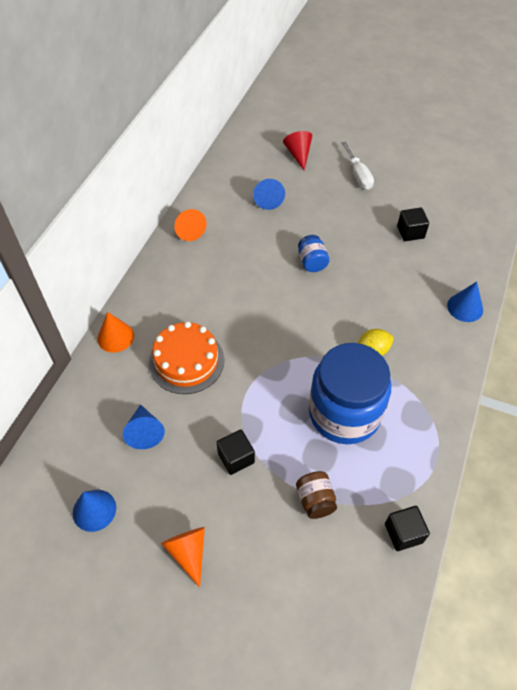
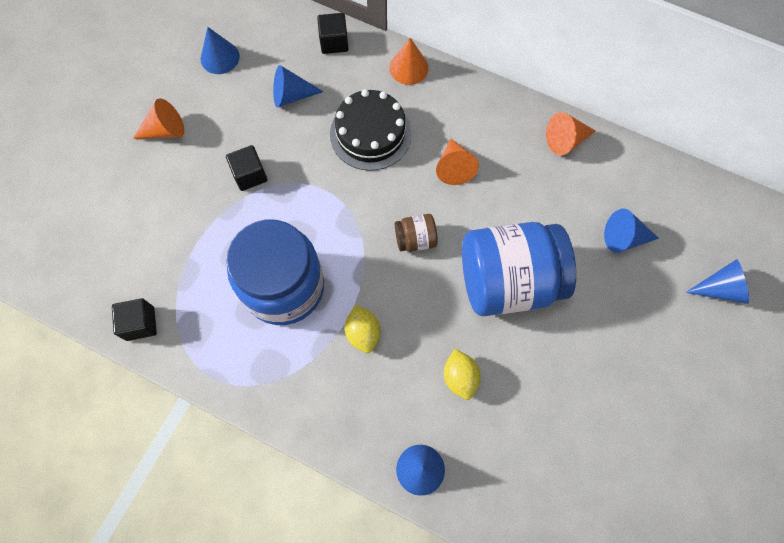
camera: 95 degrees right, 15 degrees up
orange cake [149,321,224,394] -> black cake [330,89,412,171]
red cone [283,131,312,170] -> blue cone [686,259,749,304]
brown jar [296,471,337,519] -> brown jar moved to [395,214,438,252]
blue jar [298,235,329,272] -> blue jar [462,222,576,316], size x2.37
white screwdriver [342,141,374,190] -> none
black cube [397,208,429,241] -> black cube moved to [317,13,349,54]
none -> orange cone [436,139,479,185]
none -> yellow lemon [444,349,481,400]

